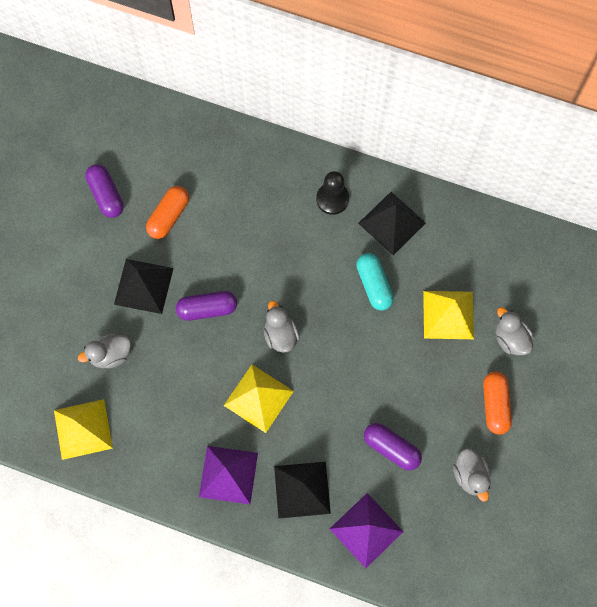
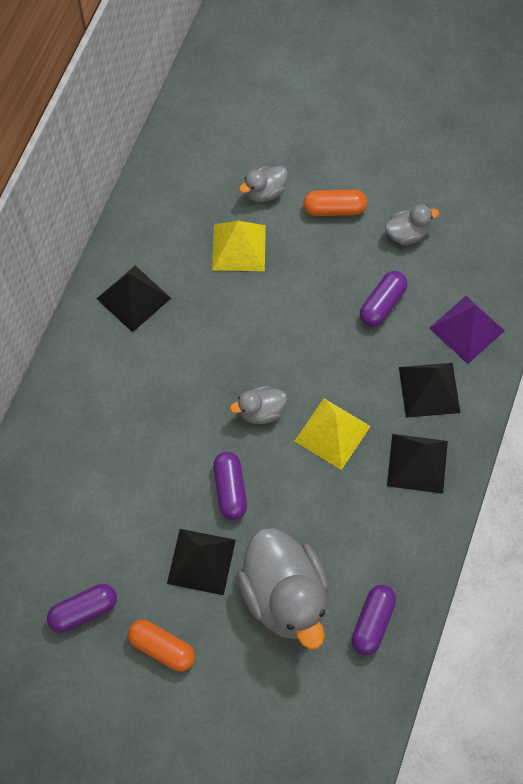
camera: 90 degrees left, 5 degrees down
yellow pyramid [54,399,113,460] -> purple capsule [352,585,396,655]
grey duck [78,333,131,369] -> grey duck [237,528,328,649], size x2.10
orange capsule [146,186,189,239] -> orange capsule moved to [128,620,195,672]
purple pyramid [199,446,258,504] -> black pyramid [387,434,448,494]
black pawn [316,171,349,215] -> none
turquoise capsule [356,253,394,310] -> none

